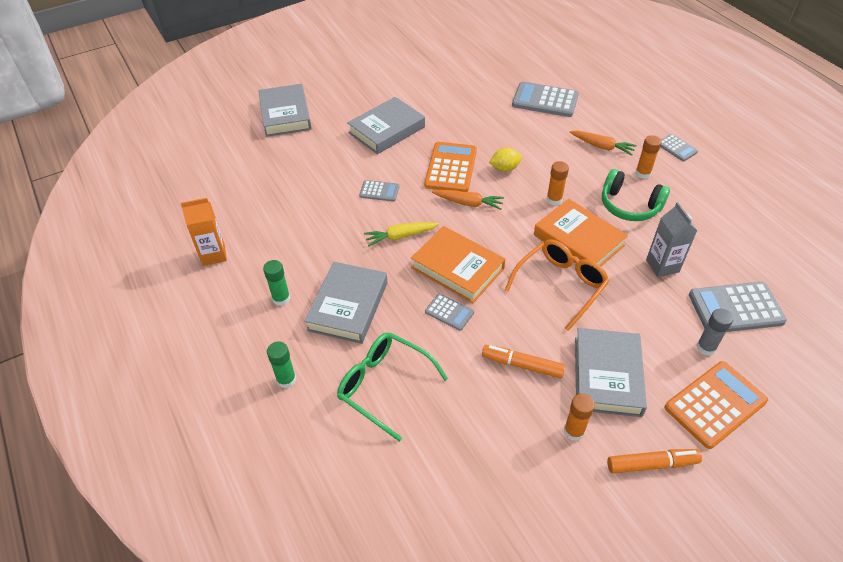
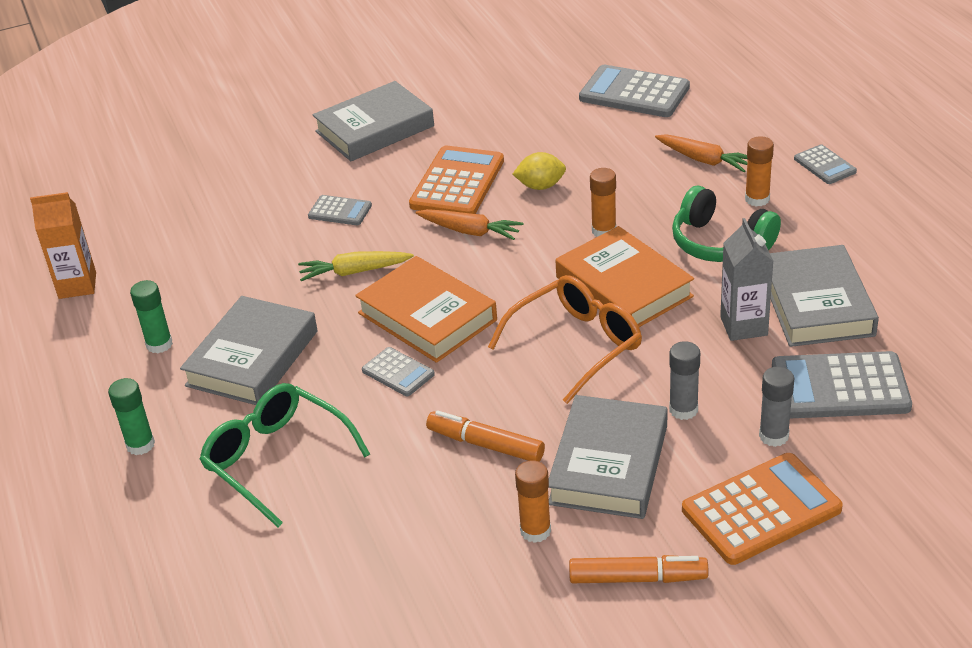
camera: 10 degrees right, 10 degrees down
grey book [258,84,311,137] -> grey book moved to [770,245,879,347]
none -> grey glue stick [669,341,700,420]

